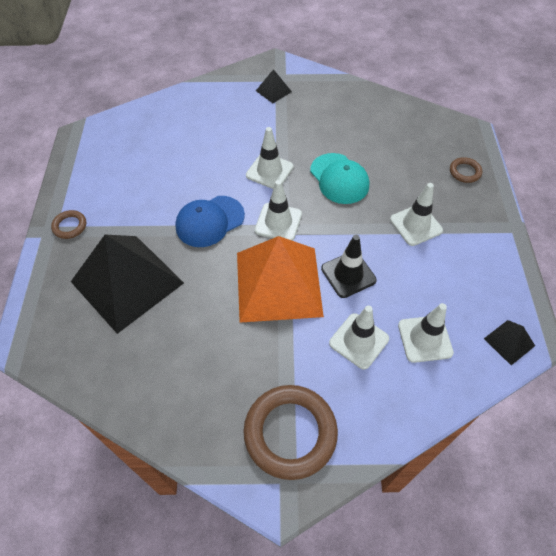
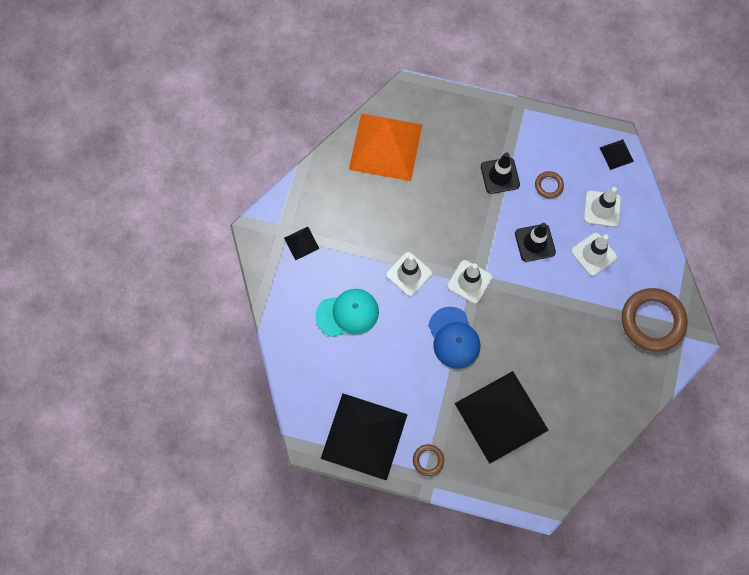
camera: 75 degrees left, 15 degrees up
orange pyramid [237,236,324,323] -> orange pyramid moved to [349,114,422,181]
turquoise cap [310,153,369,204] -> turquoise cap moved to [316,289,379,337]
white traffic cone [390,183,443,246] -> black traffic cone [481,152,520,194]
brown ring [450,157,482,183] -> brown ring moved to [535,171,564,198]
none -> black pyramid [320,393,408,481]

